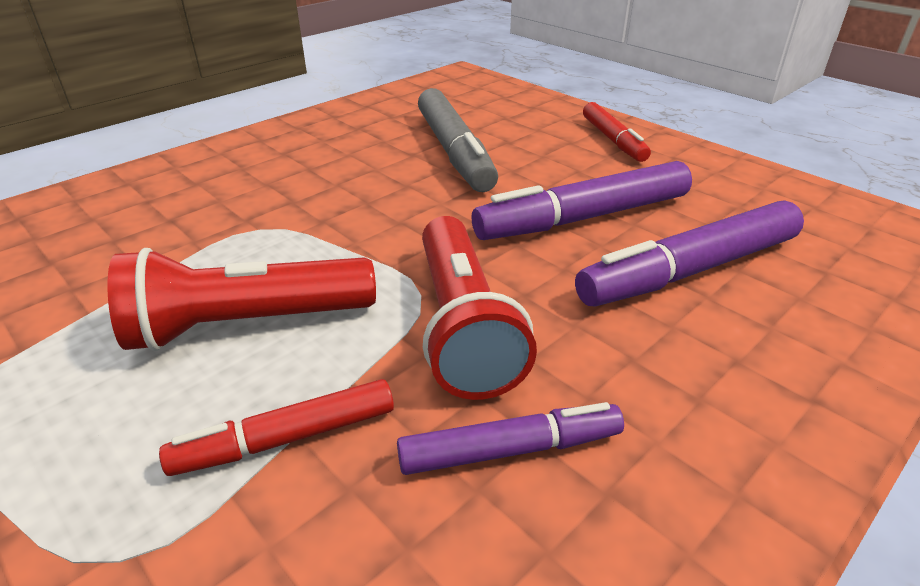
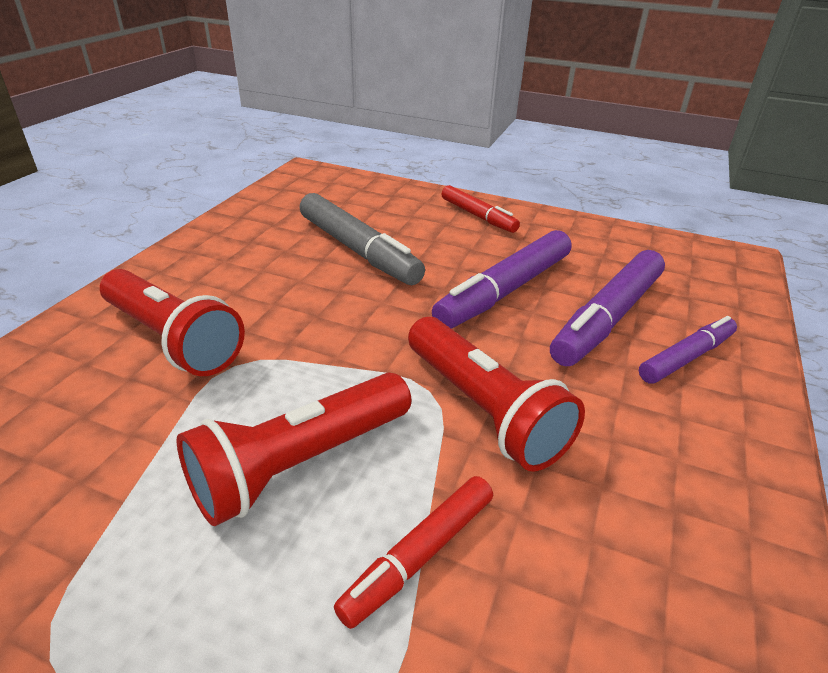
camera: 25 degrees left, 0 degrees up
purple marker [397,402,624,475] -> purple marker moved to [639,316,737,384]
none -> red flashlight [100,269,245,376]

